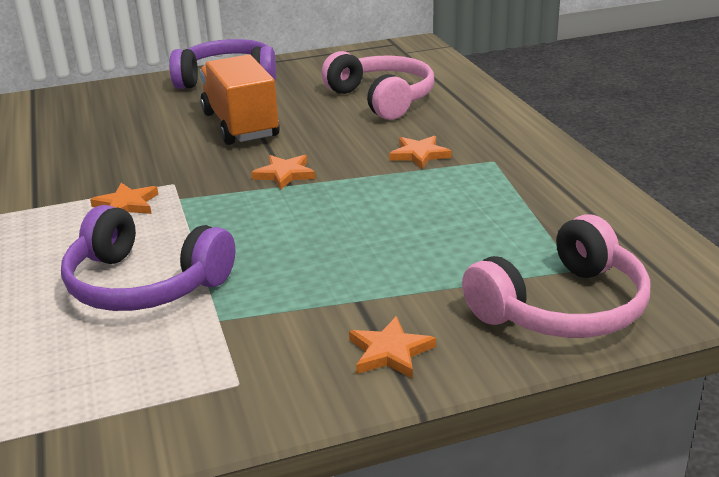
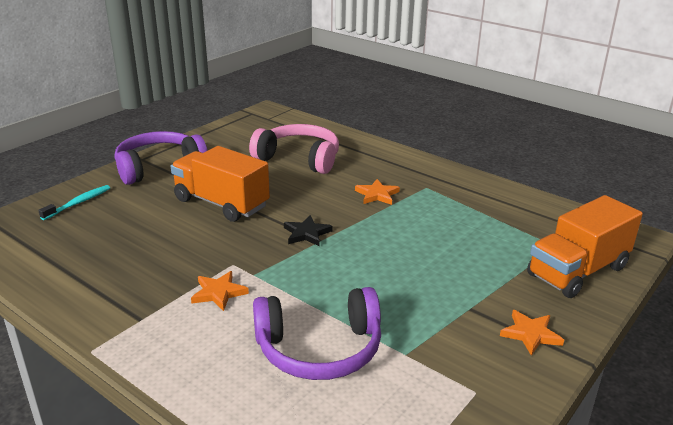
camera: 35 degrees left, 0 degrees up
orange star [251,155,316,190] -> black star [284,215,333,246]
pink headphones [462,214,650,338] -> orange truck [527,195,643,298]
none -> turquoise toothbrush [38,185,110,220]

